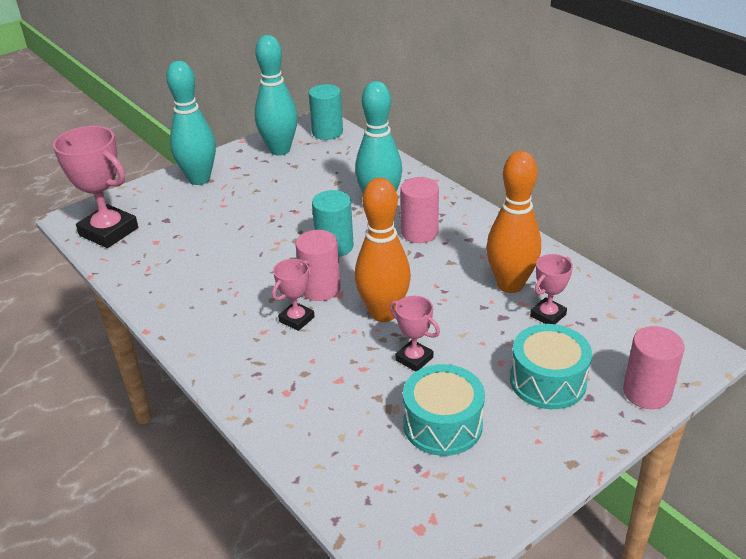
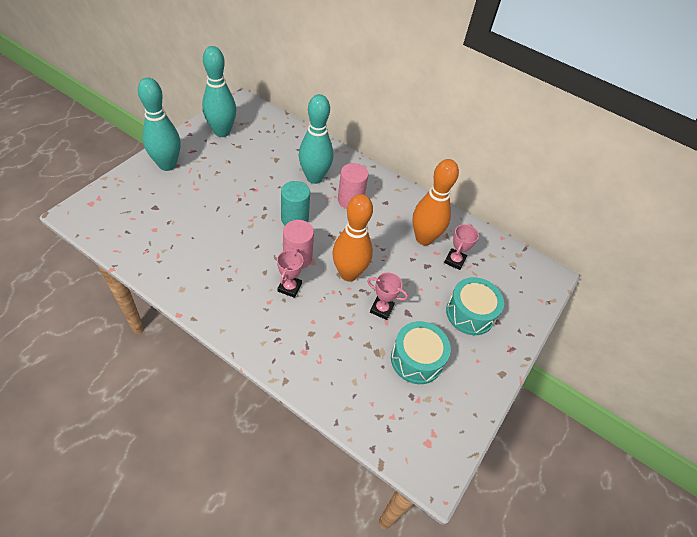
camera: 25 degrees left, 15 degrees up
pink trophy [53,126,138,248] -> none
turquoise cylinder [309,84,343,140] -> none
pink cylinder [623,326,685,409] -> none

